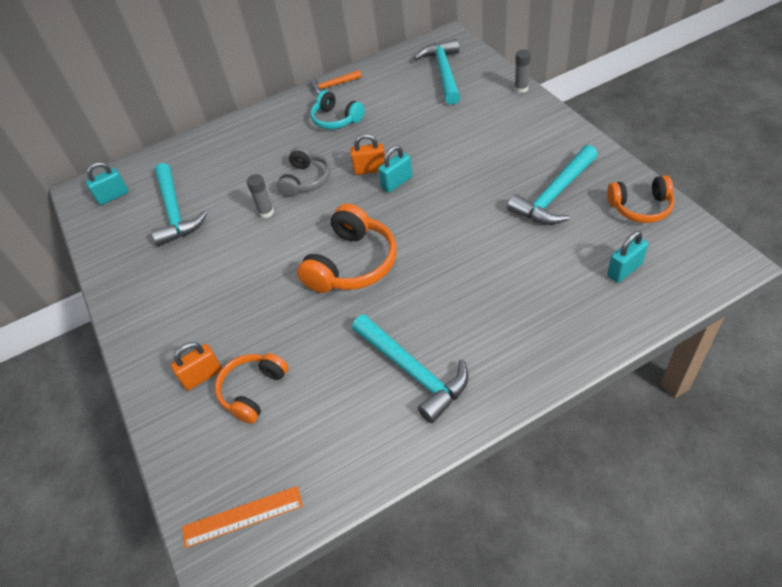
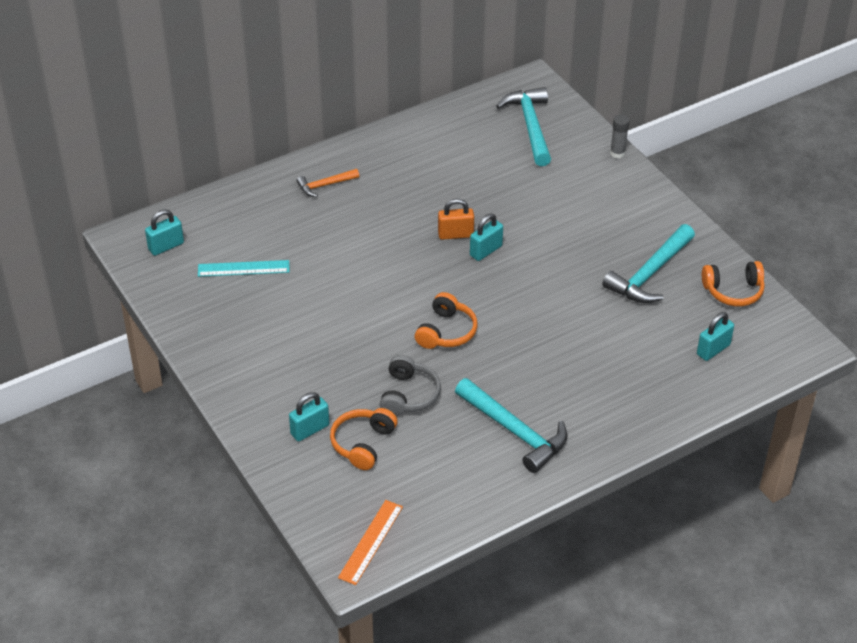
camera: 10 degrees left, 5 degrees down
turquoise hammer [151,163,207,246] -> turquoise ruler [198,260,289,277]
orange padlock [171,342,222,390] -> turquoise padlock [289,392,329,442]
orange ruler [182,486,303,548] -> orange ruler turned 45 degrees counterclockwise [338,500,403,585]
grey glue stick [247,174,274,218] -> none
grey headphones [277,147,331,197] -> grey headphones moved to [380,355,441,416]
orange headphones [297,203,397,293] -> orange headphones [415,292,478,349], size x0.65
orange hammer [310,70,362,94] -> orange hammer moved to [297,169,359,197]
turquoise headphones [310,90,365,129] -> none

